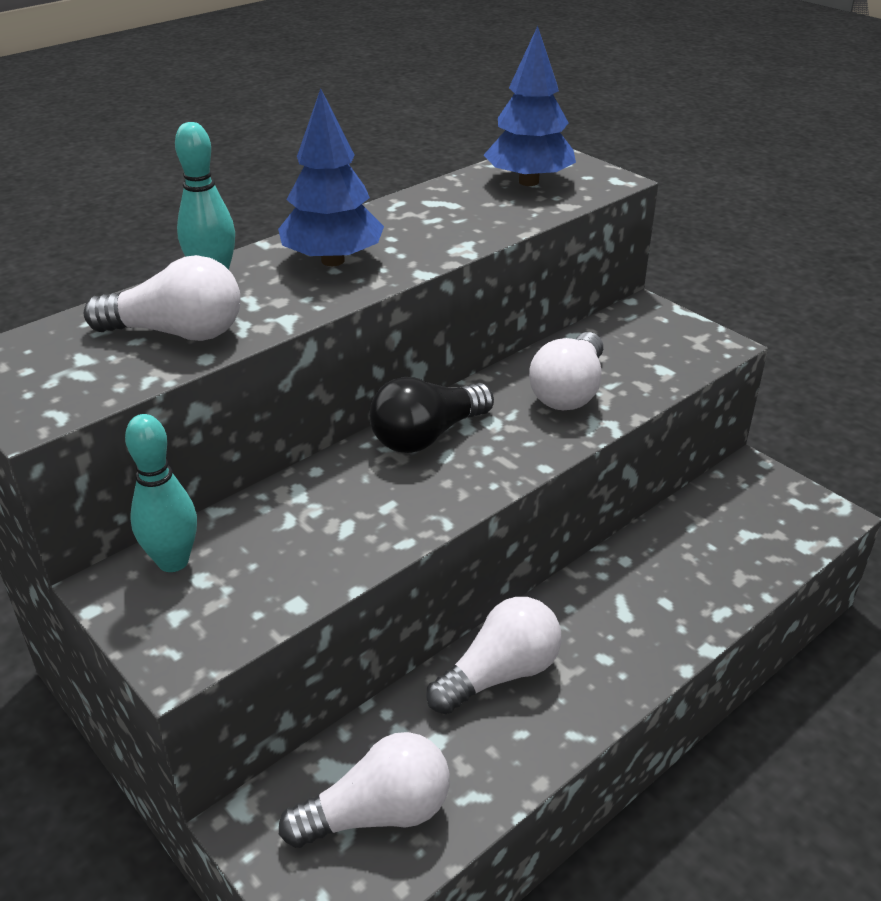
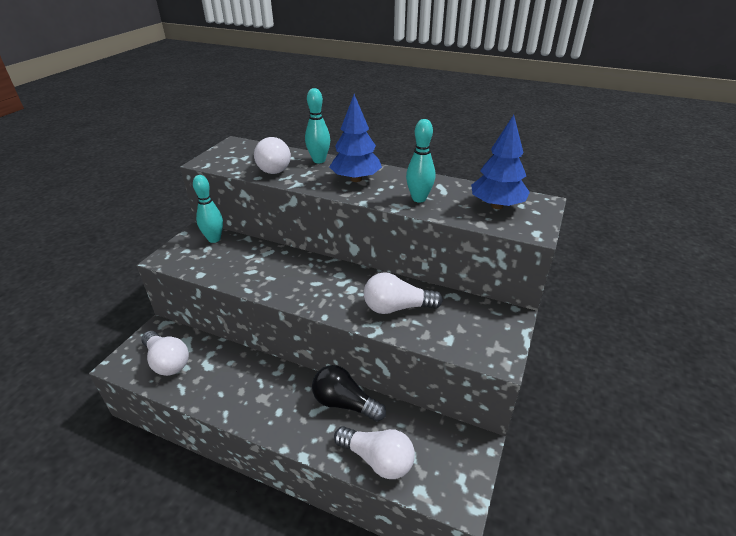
camera: 65 degrees right, 0 degrees up
black light bulb [369,377,494,453] -> black light bulb moved to [312,365,386,422]
white light bulb [426,597,561,714] -> white light bulb moved to [334,426,415,479]
none -> turquoise bowling pin [406,119,435,203]

